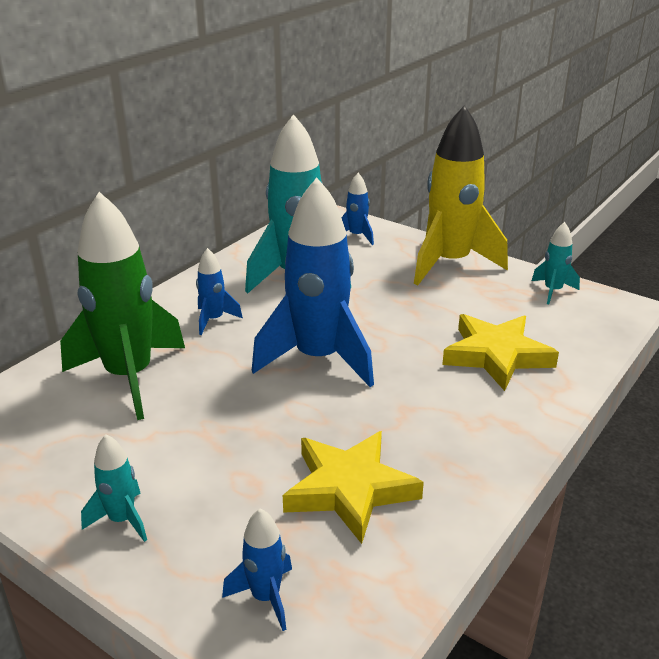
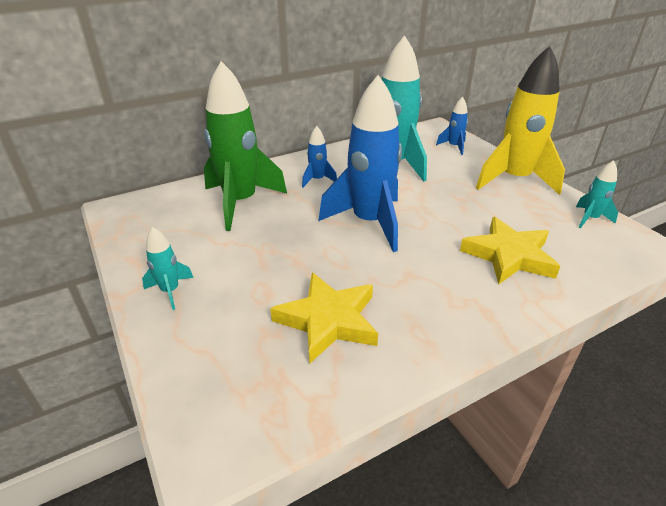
camera: 25 degrees right, 5 degrees up
blue rocket [222,508,292,631] -> none

